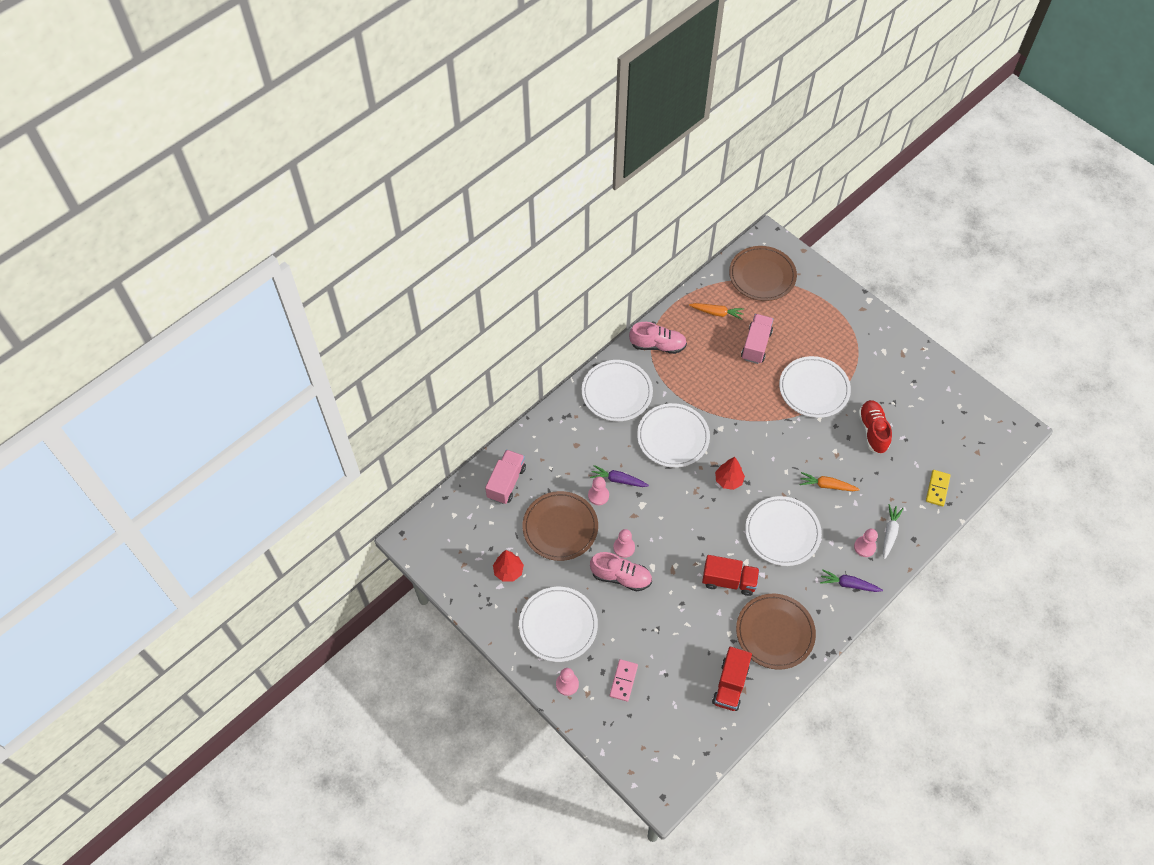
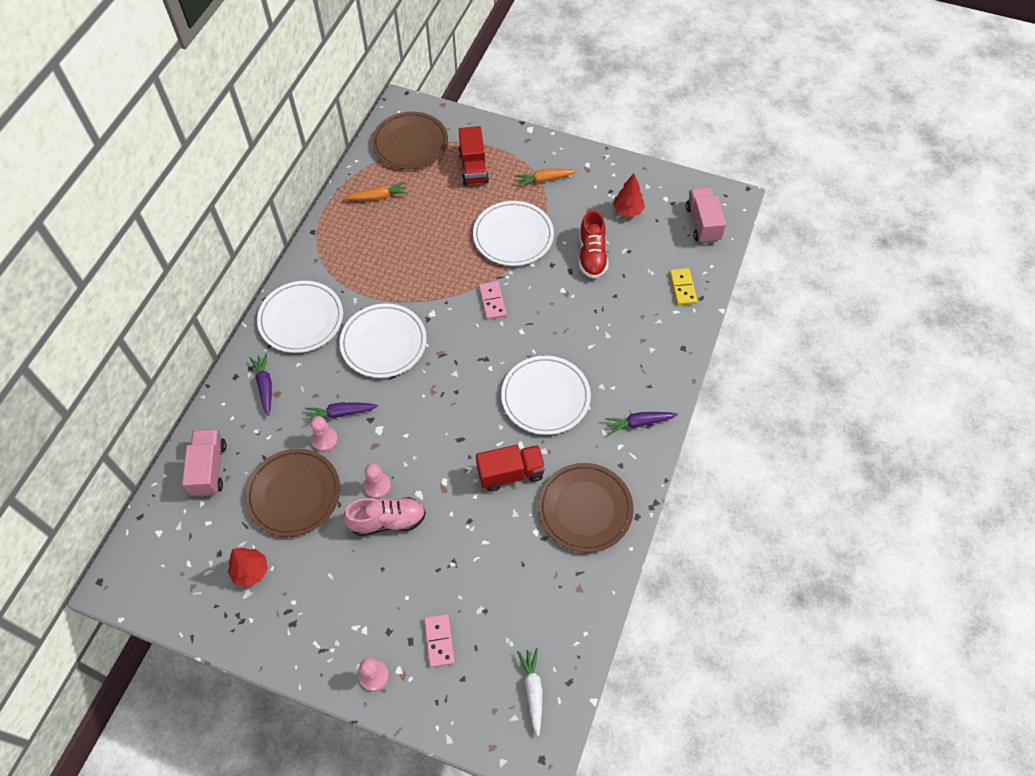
camera: 25 degrees left, 0 degrees up
white plate [519,587,598,662] -> none
pink shoe [629,322,687,354] -> none
red truck [712,647,752,711] -> red truck moved to [458,126,489,185]
red tree [715,457,745,490] -> red tree moved to [613,173,645,217]
pink truck [741,314,774,364] -> pink truck moved to [686,187,726,243]
orange carrot [799,472,860,491] -> orange carrot moved to [514,169,577,187]
pink pawn [854,529,878,557] -> none
red shoe [858,400,892,454] -> red shoe turned 150 degrees counterclockwise [579,210,608,278]
white carrot [883,504,904,559] -> white carrot moved to [517,648,543,736]
none -> purple carrot [250,353,272,416]
none -> pink domino [479,281,506,320]

